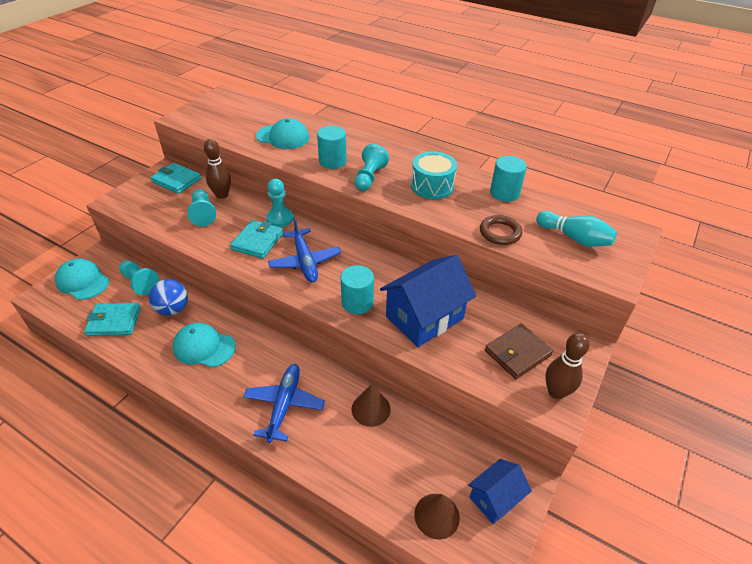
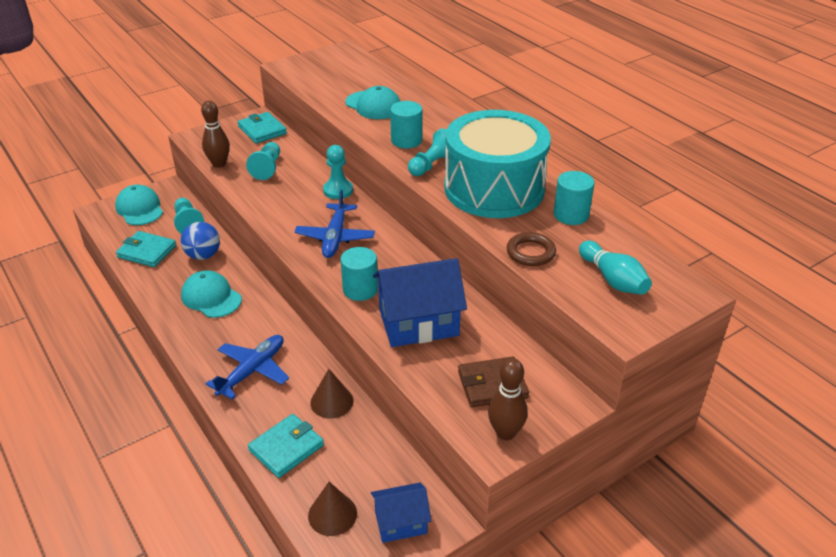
camera: 25 degrees right, 5 degrees down
brown bowling pin [204,139,231,199] -> brown bowling pin moved to [201,101,230,168]
turquoise wallet [230,220,283,259] -> turquoise wallet moved to [248,414,324,478]
turquoise drum [411,151,457,199] -> turquoise drum [444,110,551,218], size x1.98

